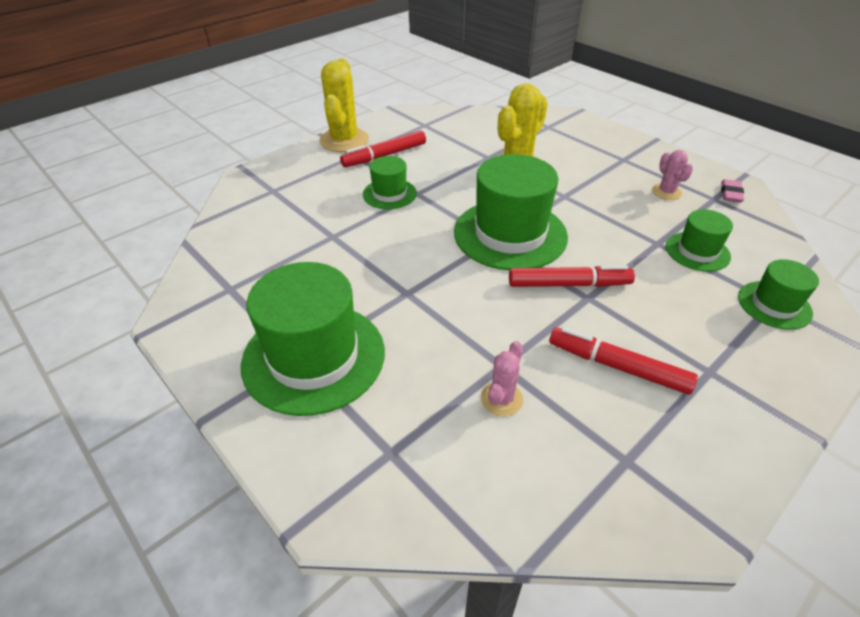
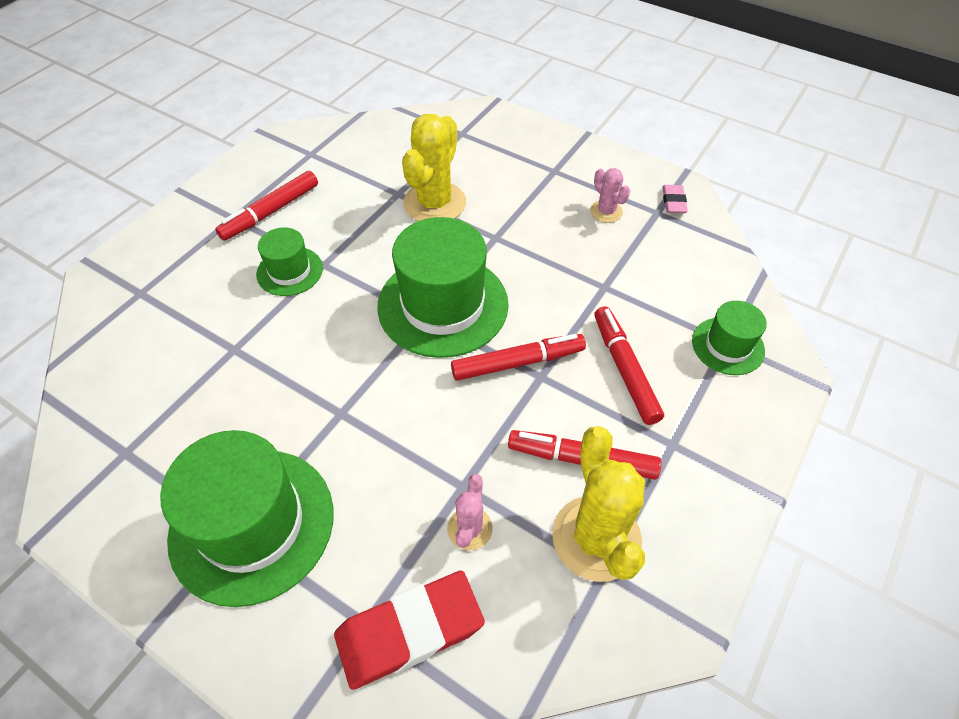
camera: 15 degrees left, 10 degrees up
yellow cactus [320,58,369,152] -> yellow cactus moved to [552,426,645,582]
green hat [666,209,733,272] -> none
none -> red eraser [334,571,485,690]
none -> red marker [594,306,664,425]

